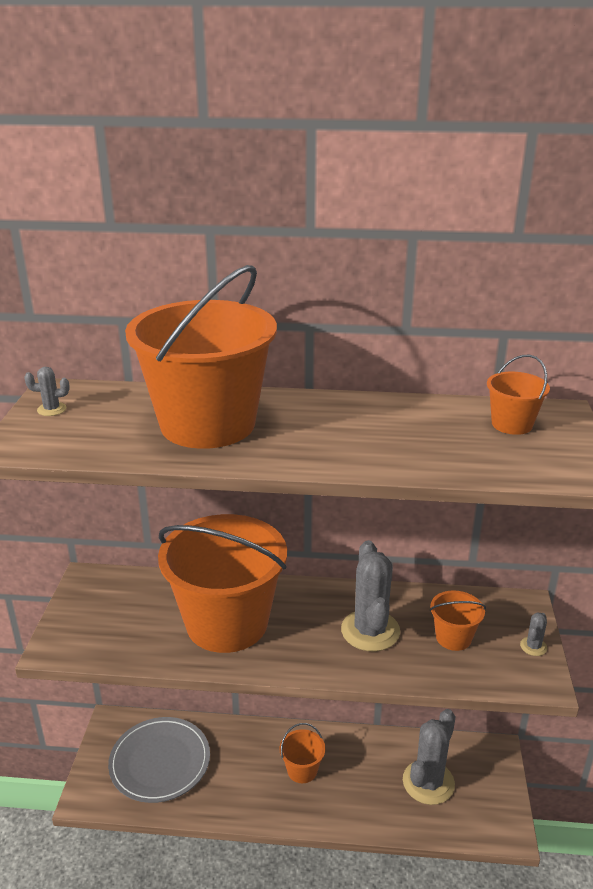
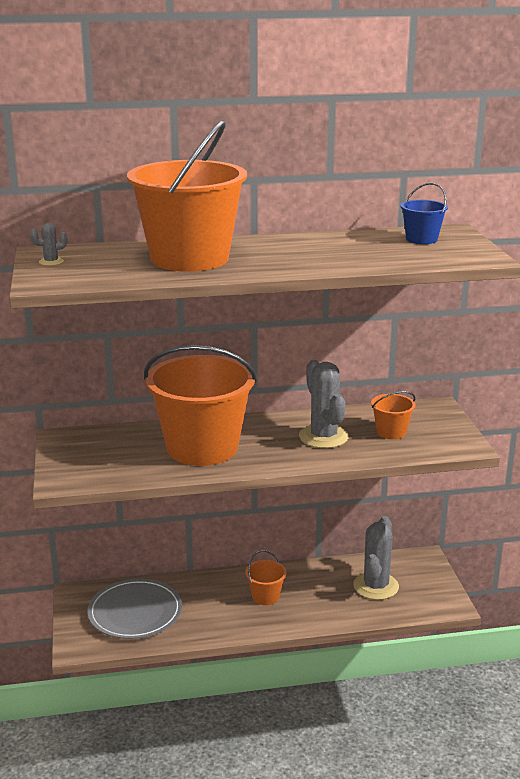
camera: 15 degrees left, 5 degrees down
orange bucket [487,355,550,435] -> blue bucket [401,183,448,244]
grey cactus [520,612,547,656] -> none

